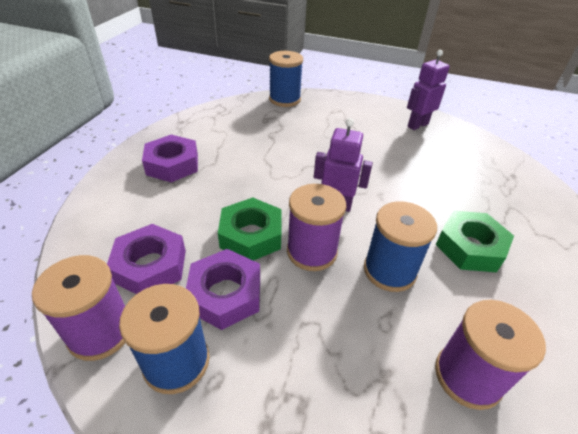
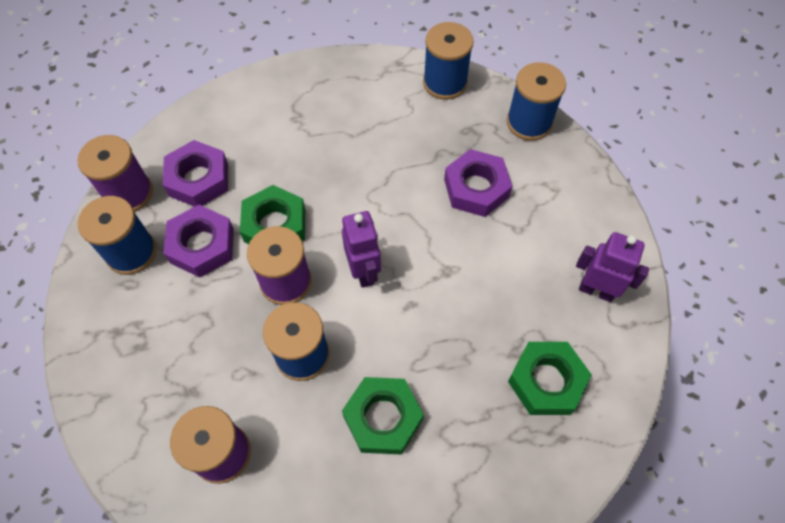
camera: 60 degrees right, 20 degrees up
purple nut [142,135,198,182] -> purple nut moved to [444,149,512,217]
none -> blue spool [423,22,474,100]
none -> green nut [508,342,592,415]

